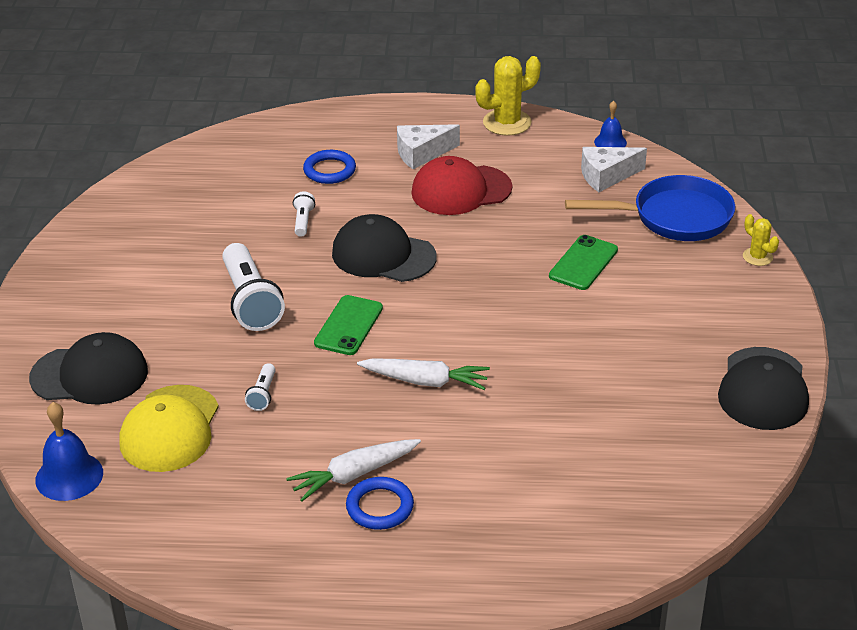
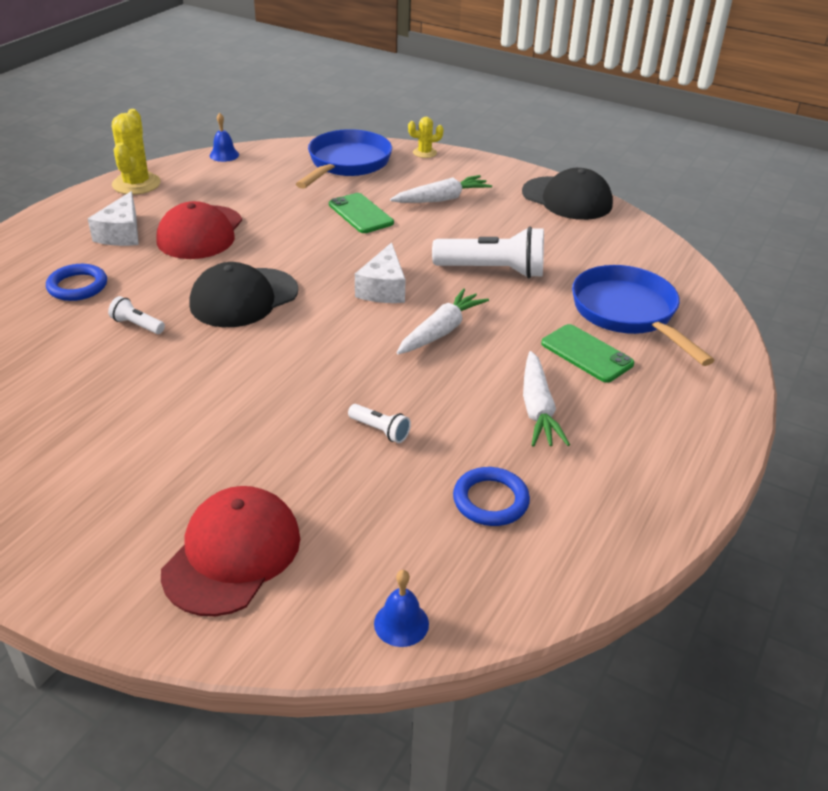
camera: 65 degrees left, 0 degrees up
black cap [29,332,148,405] -> red cap [161,486,300,616]
blue bell [35,402,103,501] -> blue bell [374,570,429,647], size x0.62
yellow cap [119,385,219,472] -> none
white flashlight [222,243,285,331] -> white flashlight moved to [432,226,544,278]
green phone [314,295,383,355] -> green phone moved to [541,324,634,383]
blue ring [346,477,414,530] -> blue ring moved to [453,467,530,526]
white cheese [581,147,647,192] -> white cheese moved to [355,242,406,303]
none -> white carrot [390,175,492,203]
none -> blue pan [572,265,715,366]

